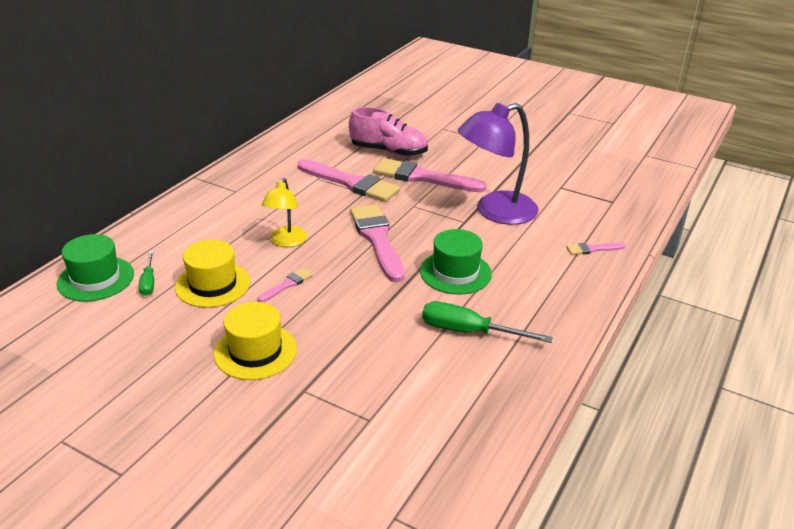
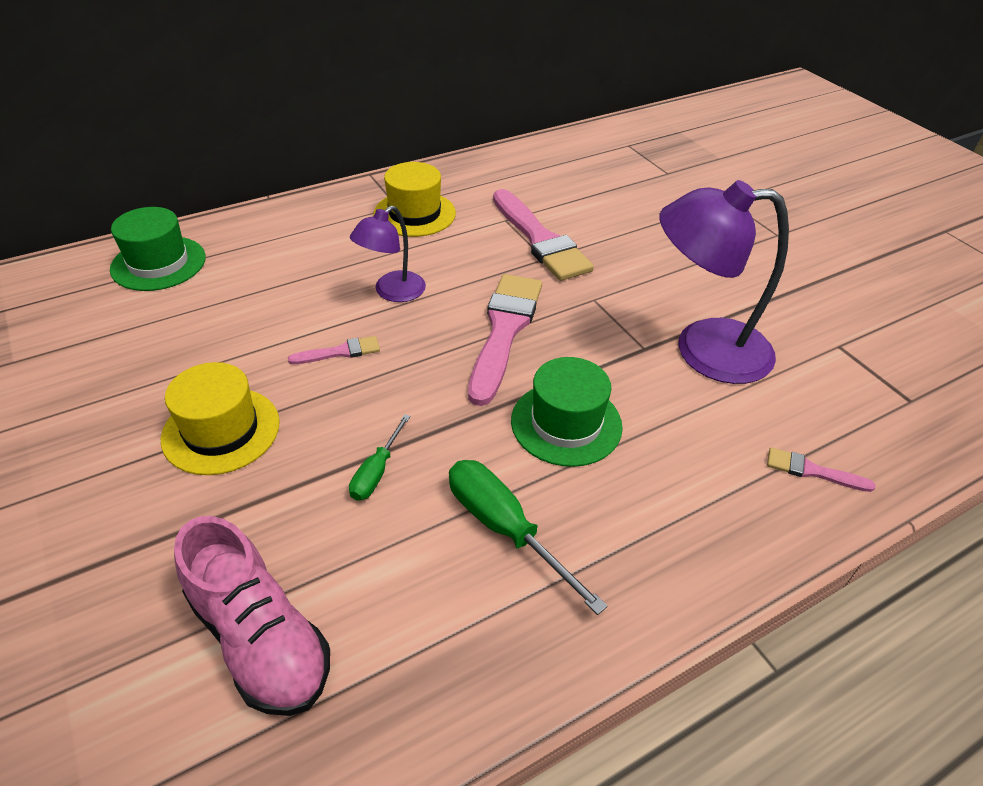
camera: 30 degrees right, 10 degrees up
green screwdriver [139,251,154,296] -> green screwdriver moved to [349,414,411,501]
yellow hat [175,240,250,308] -> yellow hat moved to [373,162,456,237]
yellow lamp [262,178,307,247] -> purple lamp [350,206,426,302]
pink shoe [349,107,428,156] -> pink shoe moved to [174,516,330,716]
pink brush [373,158,487,192] -> none

